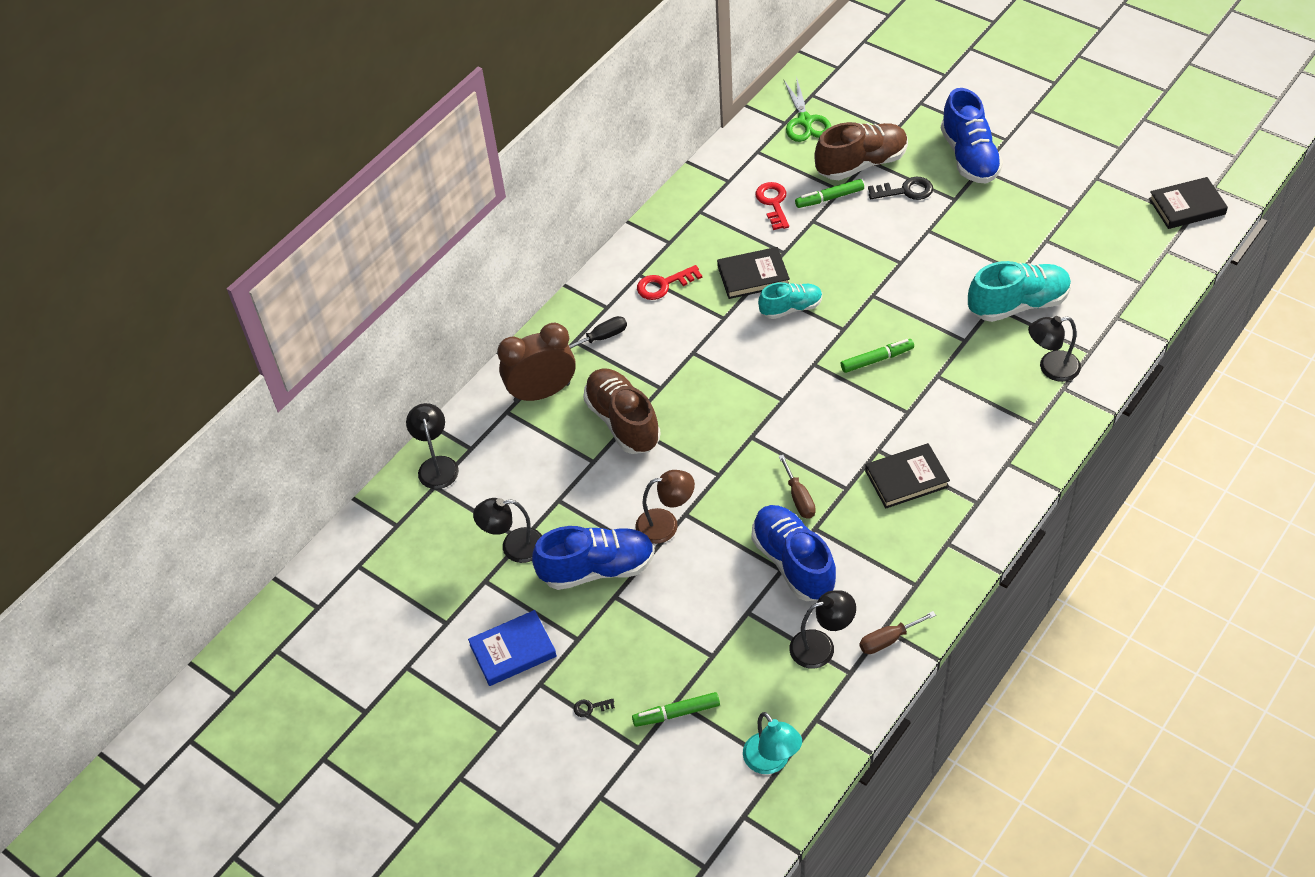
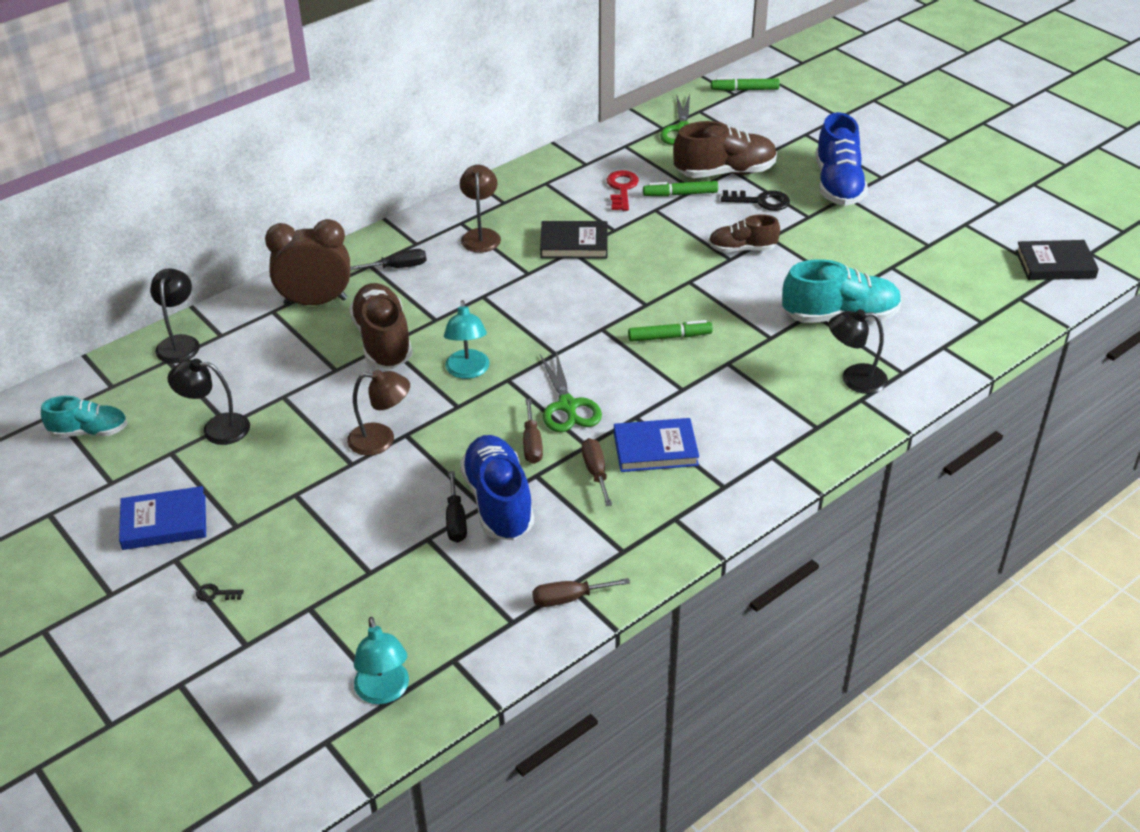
camera: 10 degrees right, 10 degrees down
blue shoe [532,526,655,590] -> none
green marker [632,692,720,727] -> green marker moved to [711,77,780,91]
red key [637,265,702,300] -> brown lamp [460,165,501,253]
turquoise shoe [758,282,822,319] -> turquoise shoe moved to [41,396,127,438]
black lamp [789,590,856,669] -> none
black book [865,443,950,509] -> blue book [614,418,699,472]
none -> turquoise lamp [444,300,490,379]
none -> black screwdriver [446,471,467,542]
none -> green scissors [540,351,602,432]
none -> brown screwdriver [582,438,612,506]
none -> brown shoe [708,214,780,252]

